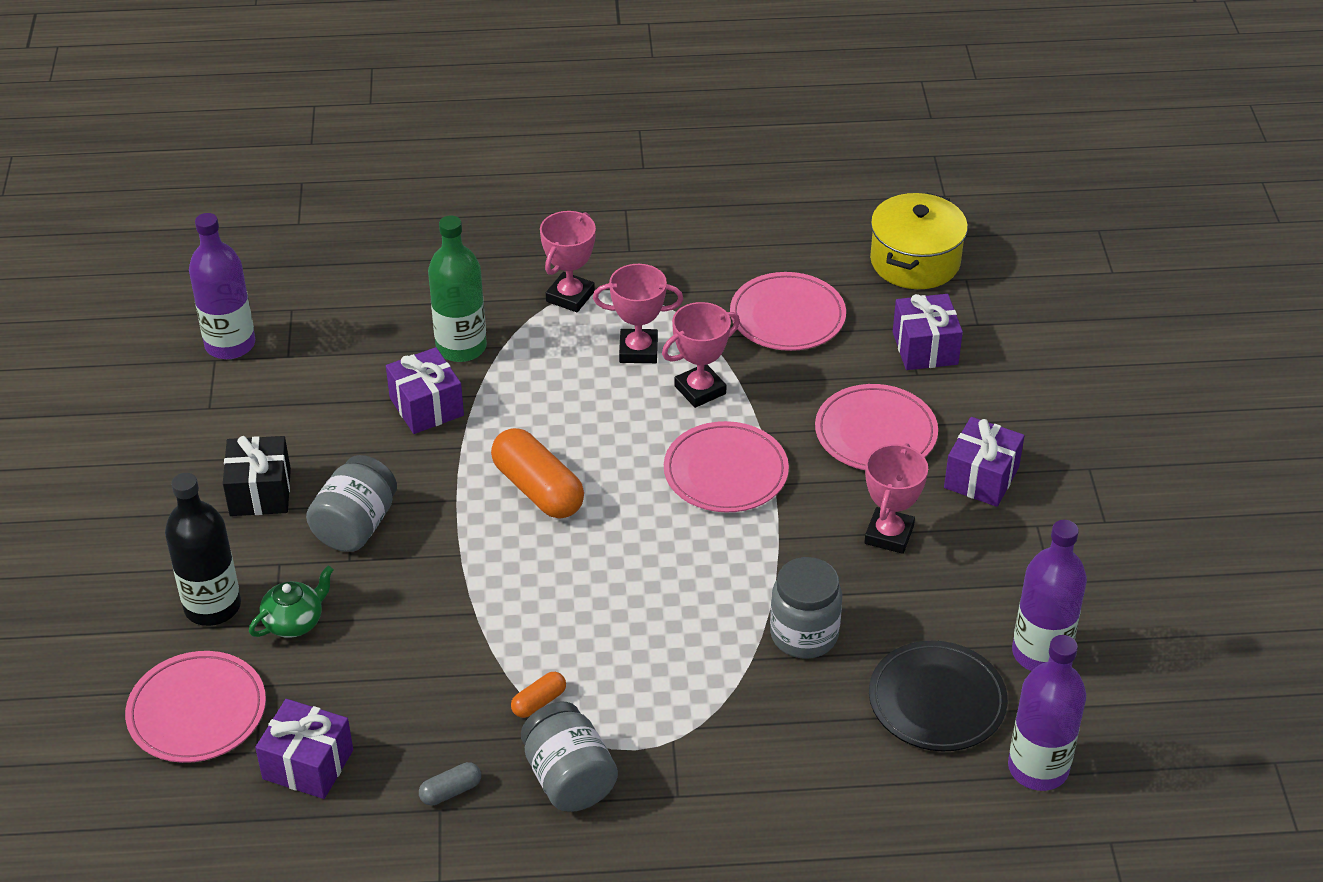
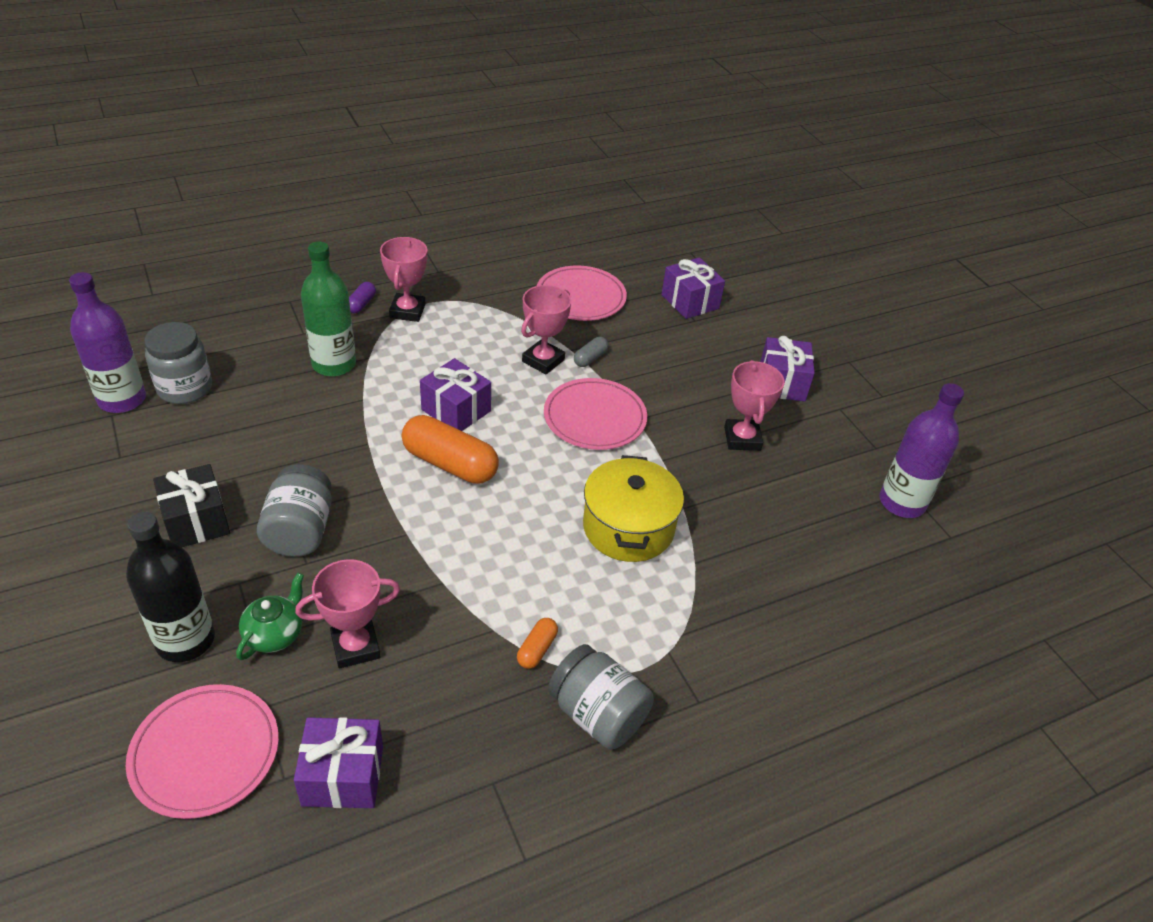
camera: 25 degrees left, 0 degrees up
purple gift [386,347,464,434] -> purple gift moved to [420,358,491,431]
grey capsule [419,762,481,806] -> grey capsule moved to [574,337,609,367]
pink trophy [593,264,683,363] -> pink trophy moved to [295,559,400,669]
grey jar [770,557,842,659] -> grey jar moved to [144,322,212,404]
pink plate [815,384,938,470] -> none
black plate [869,640,1008,751] -> none
yellow pot [870,192,968,289] -> yellow pot moved to [583,455,684,562]
purple bottle [1008,635,1086,791] -> none
none -> purple capsule [349,282,376,313]

